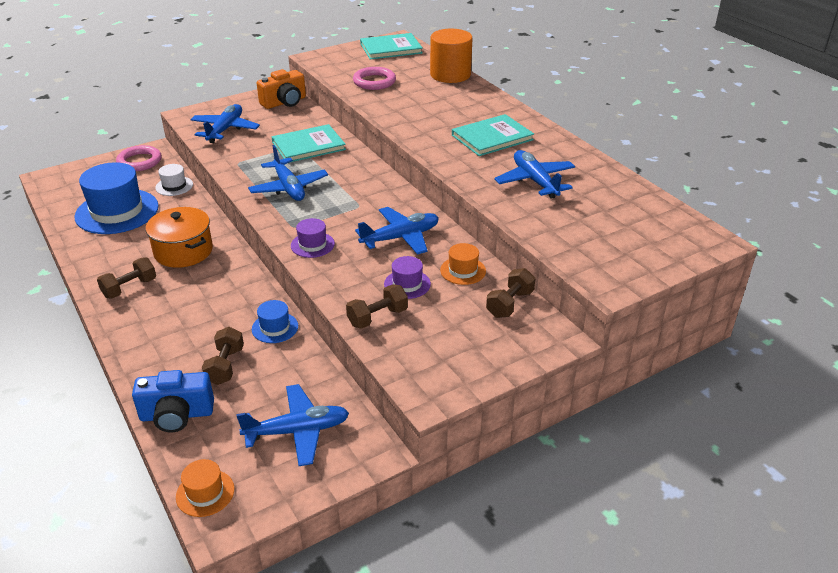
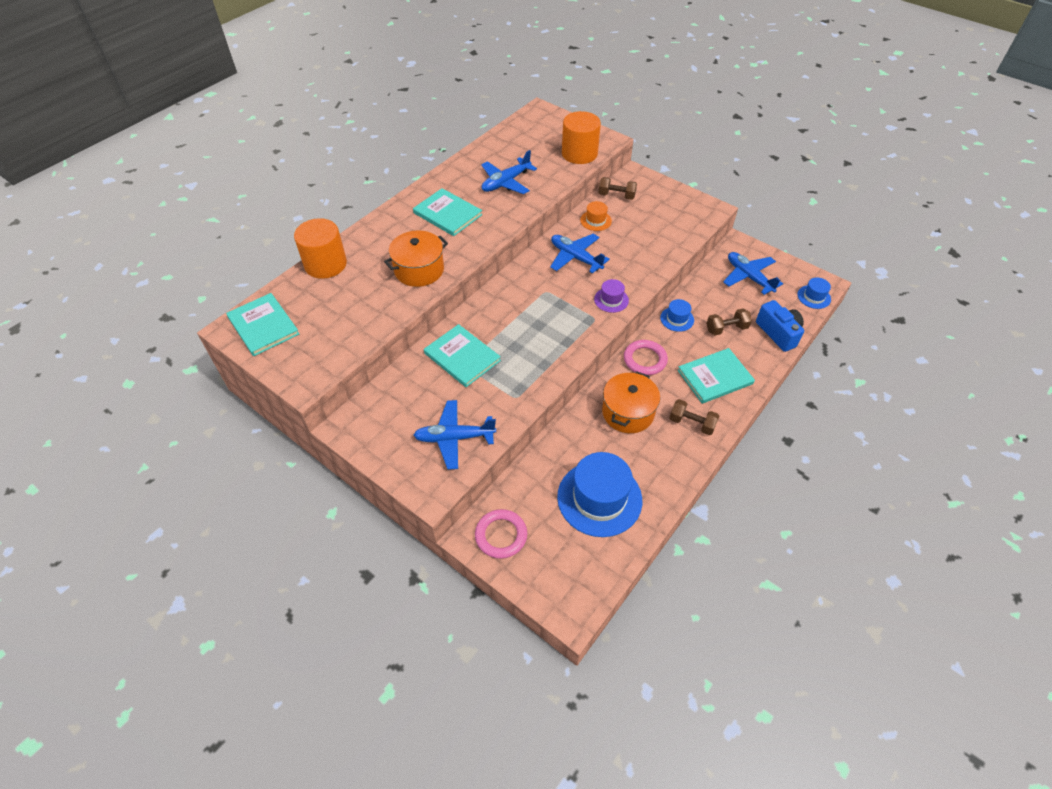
camera: 110 degrees left, 15 degrees up
white hat [155,164,193,196] -> none
orange hat [176,459,234,517] -> blue hat [797,278,831,309]
blue plane [248,145,328,201] -> none
orange camera [257,69,306,109] -> none
brown dumbbell [346,284,408,329] -> none
pink ring [353,67,396,90] -> pink ring moved to [624,340,668,375]
purple hat [384,256,431,299] -> none
none -> orange pot [384,230,448,287]
none -> orange cylinder [562,111,601,164]
none -> turquoise book [678,348,755,404]

